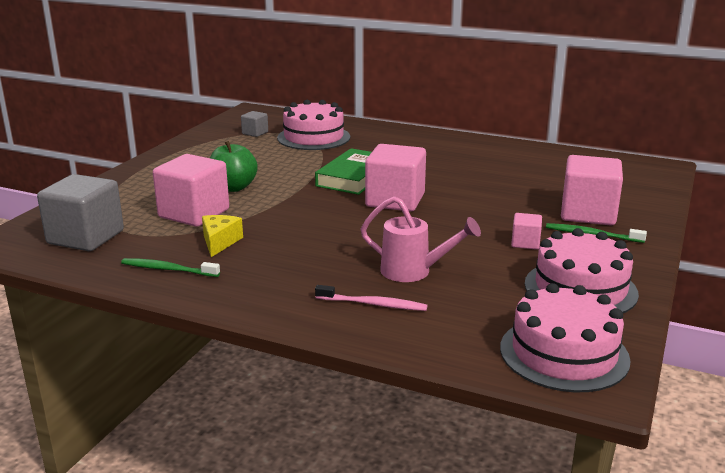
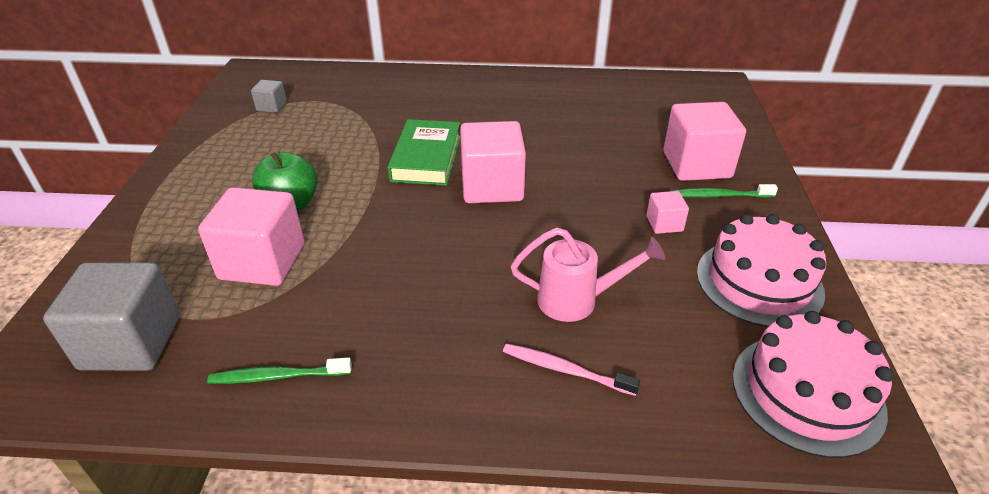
camera: 20 degrees left, 15 degrees up
yellow cheese [202,215,243,257] -> none
pink cake [277,100,350,150] -> none
pink toothbrush [315,285,428,311] -> pink toothbrush turned 150 degrees counterclockwise [503,344,640,396]

